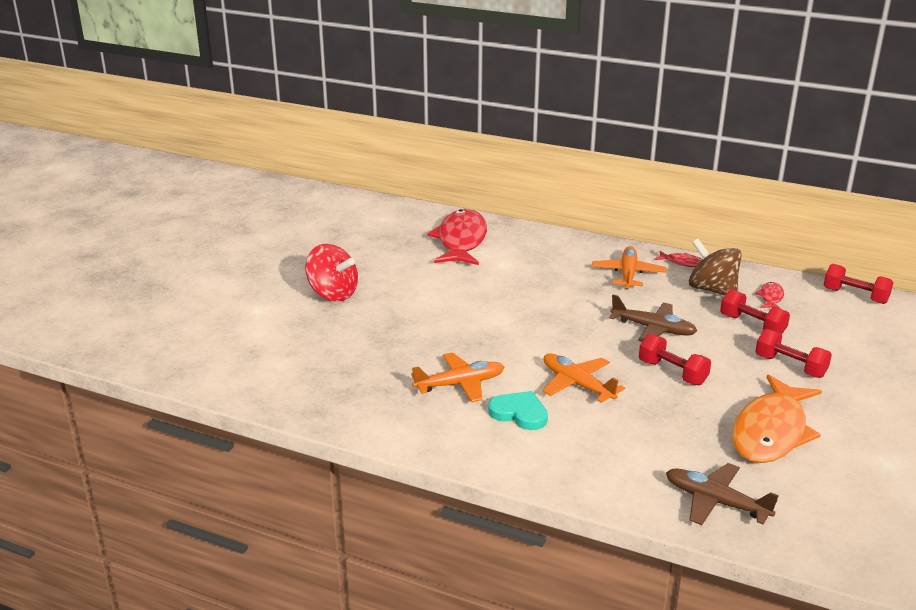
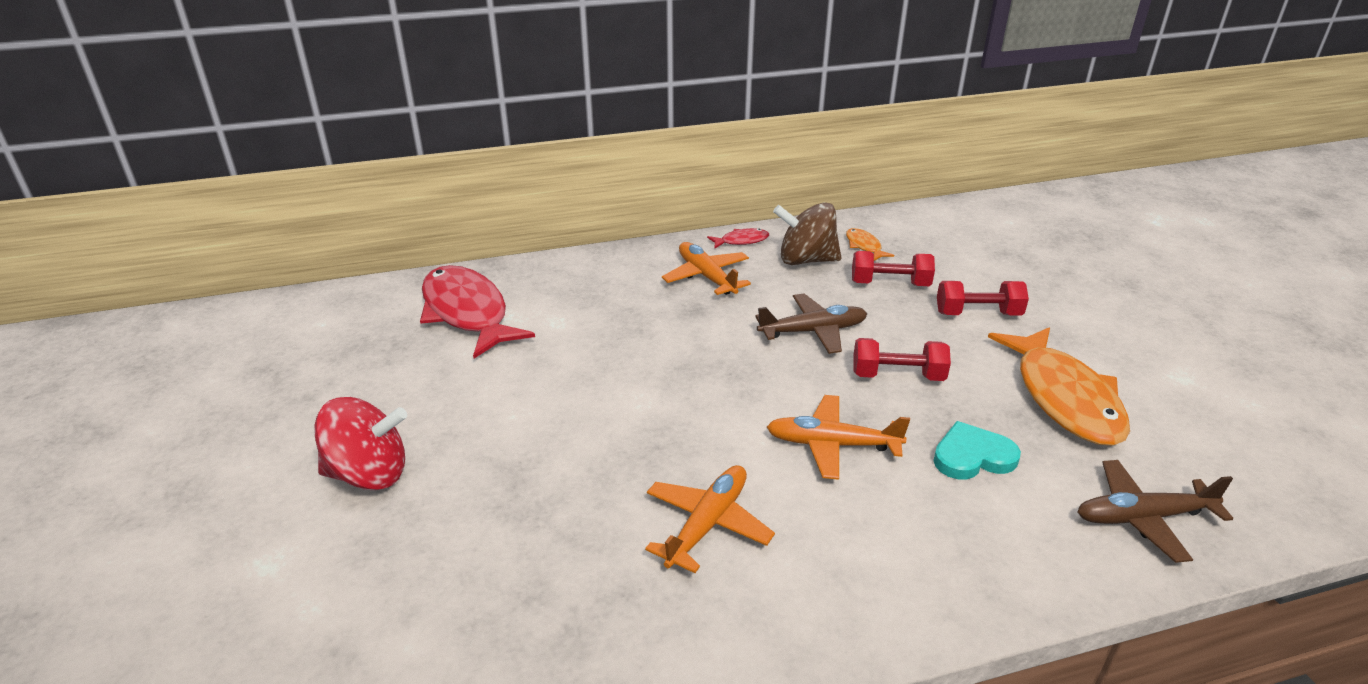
camera: 40 degrees left, 5 degrees up
turquoise heart [488,391,548,430] -> turquoise heart moved to [933,421,1021,480]
red fish [755,282,784,309] -> orange fish [846,228,894,261]
red dumbbell [824,264,894,304] -> none

